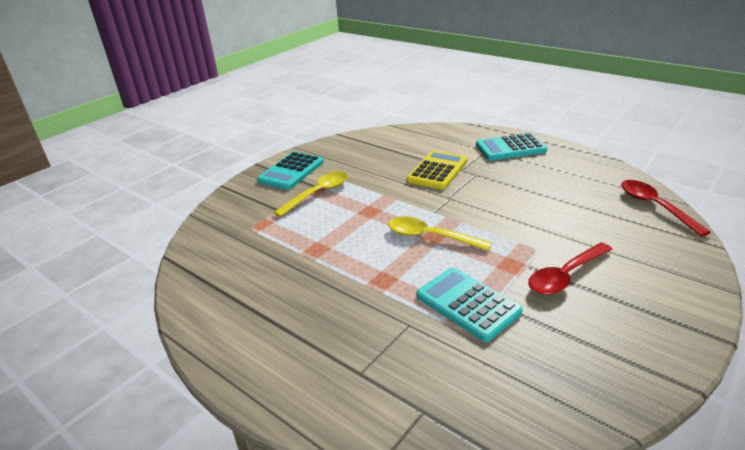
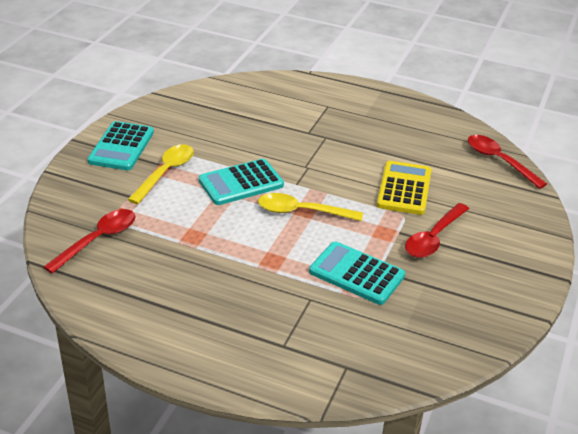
camera: 20 degrees left, 5 degrees up
yellow calculator [407,150,467,190] -> yellow calculator moved to [377,161,431,215]
turquoise calculator [476,133,547,161] -> turquoise calculator moved to [199,159,284,205]
none -> red spoon [44,209,135,274]

